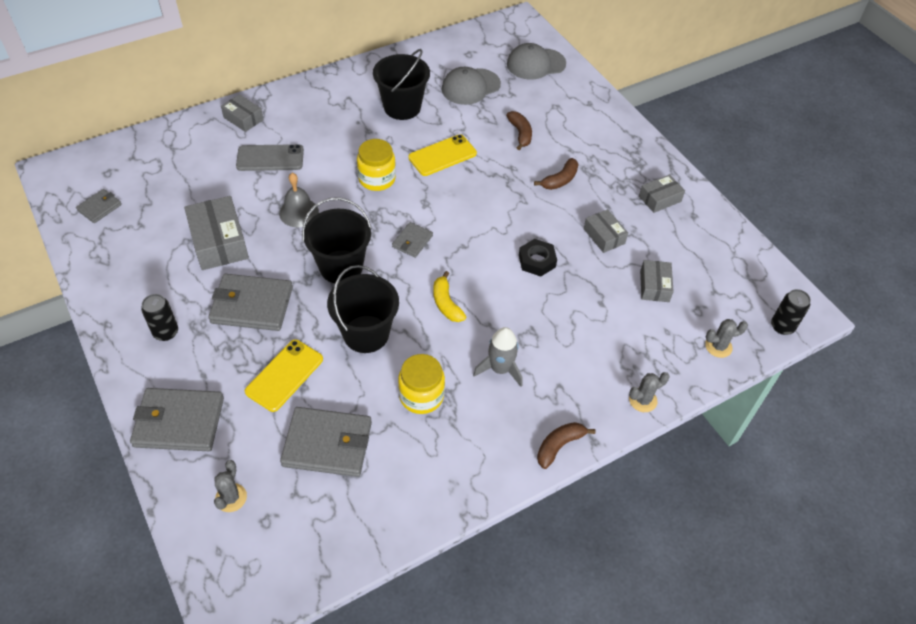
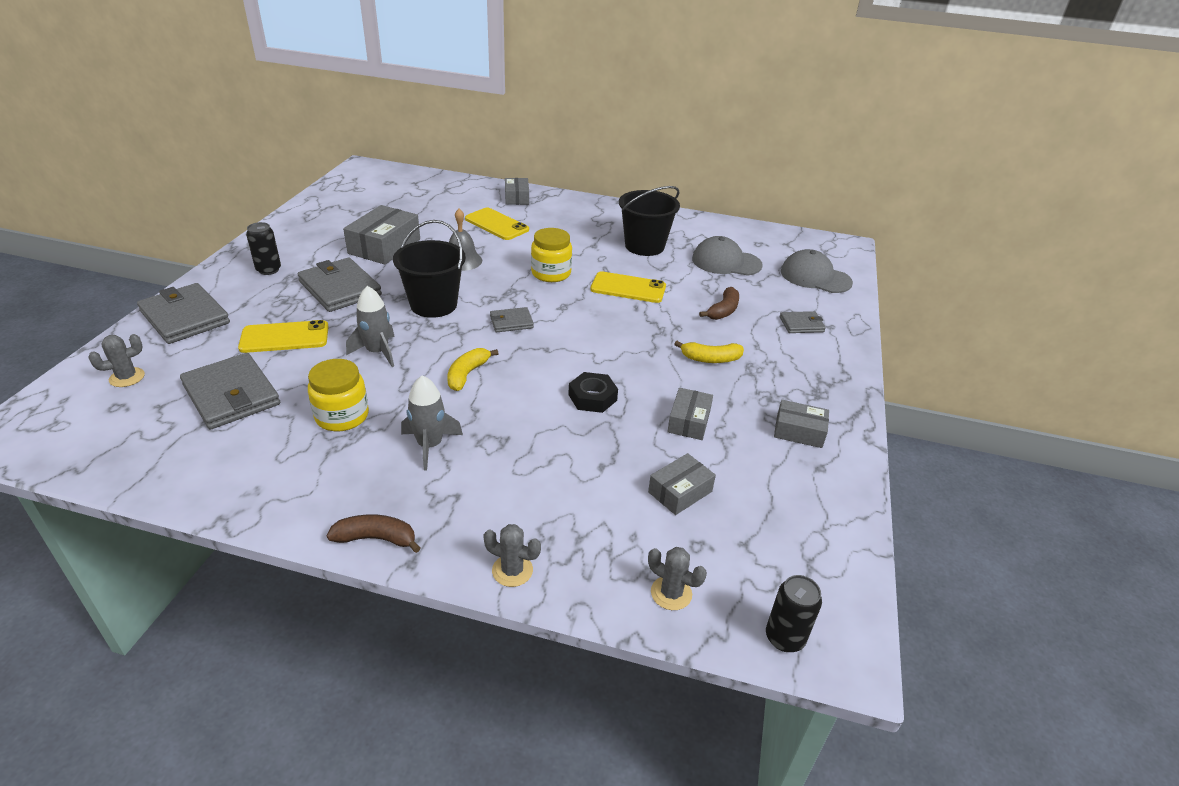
camera: 45 degrees right, 15 degrees down
grey wallet [76,189,122,223] -> grey wallet moved to [780,311,826,333]
grey phone [236,144,304,171] -> yellow phone [465,208,529,240]
black bucket [327,265,399,353] -> grey rocket [346,286,395,367]
brown banana [534,158,579,190] -> yellow banana [675,341,744,363]

